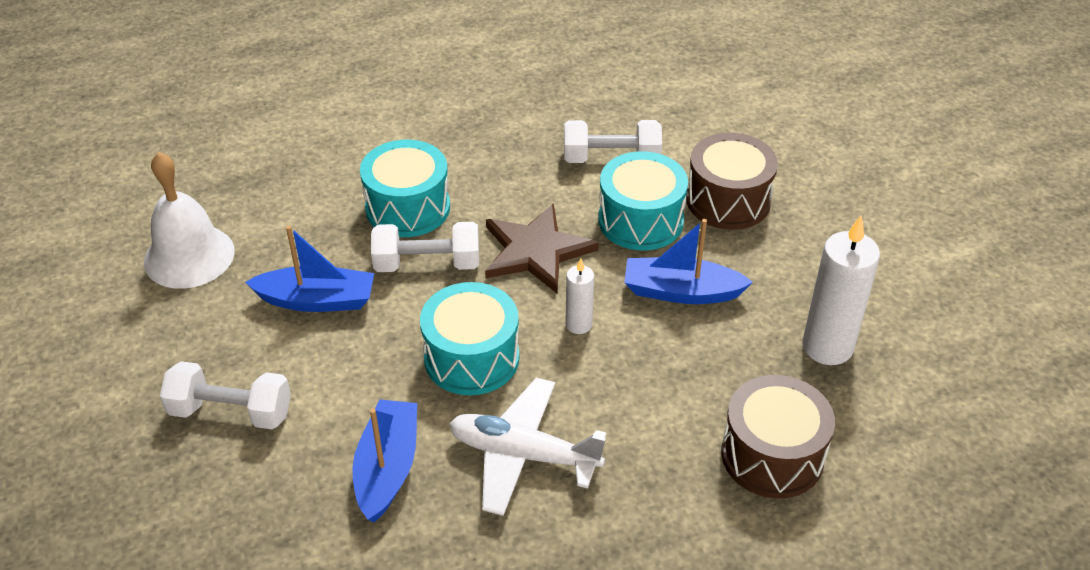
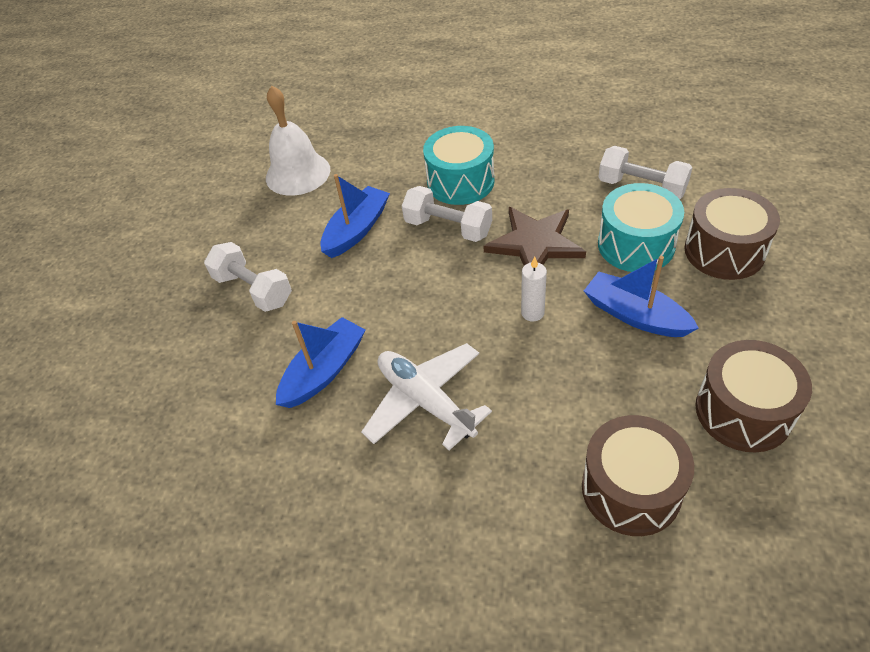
camera: 35 degrees right, 5 degrees up
blue boat [245,225,374,312] -> blue boat turned 90 degrees counterclockwise [320,174,390,258]
turquoise drum [420,282,519,395] -> none
white candle [802,215,880,365] -> brown drum [695,340,812,452]

